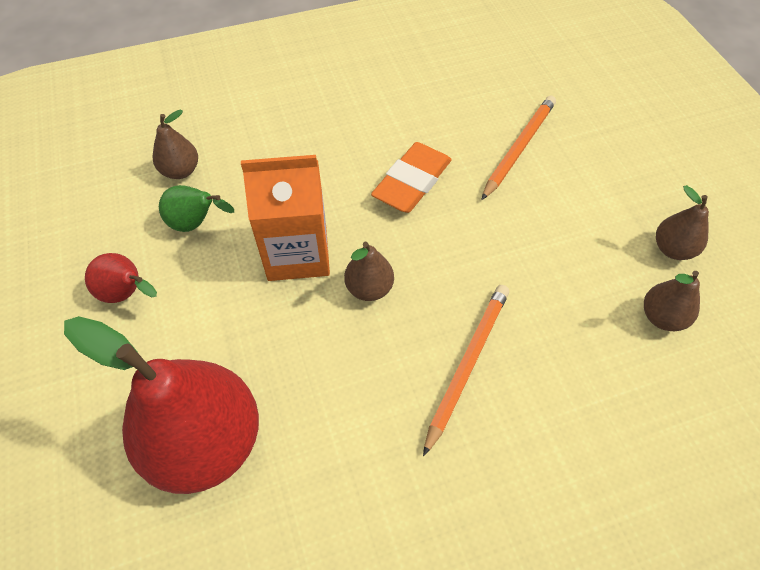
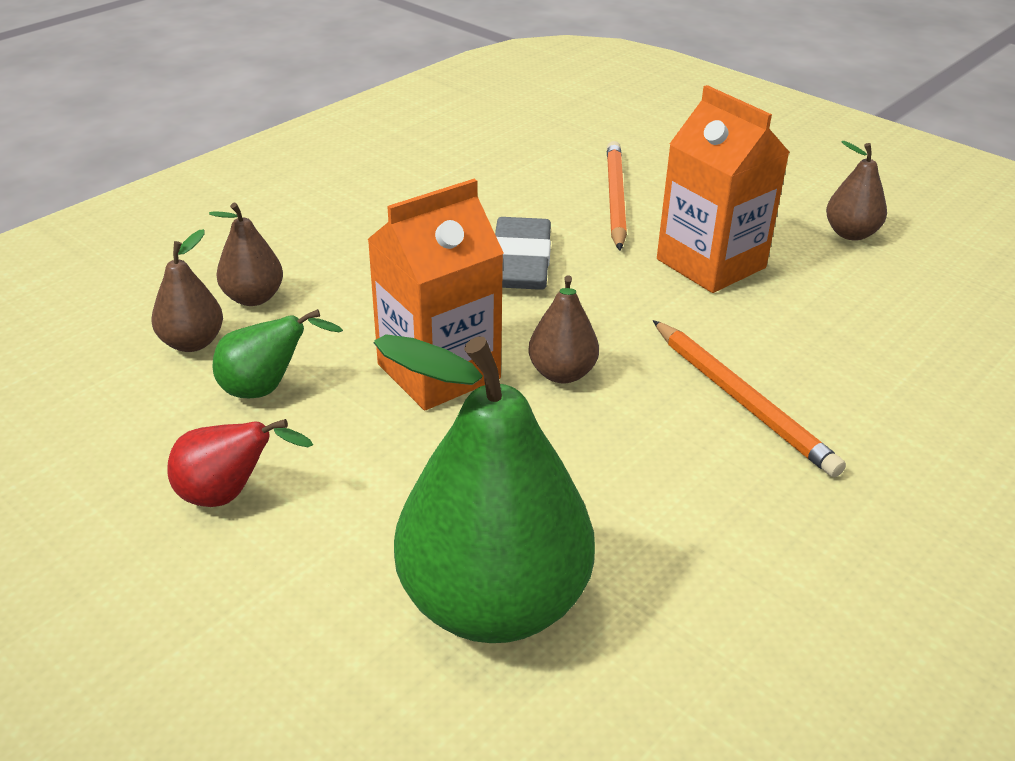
camera: 30 degrees left, 20 degrees down
red pear [64,316,259,494] -> green pear [374,334,595,643]
orange eraser [371,142,452,213] -> grey eraser [495,217,551,290]
orange pencil [423,285,509,457] -> orange pencil turned 150 degrees clockwise [653,320,846,477]
brown pear [644,271,700,331] -> brown pear moved to [209,203,283,306]
none -> orange carton [657,85,790,293]

